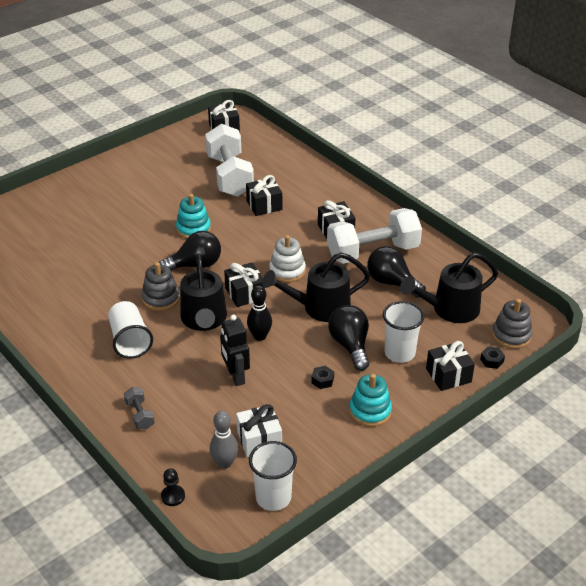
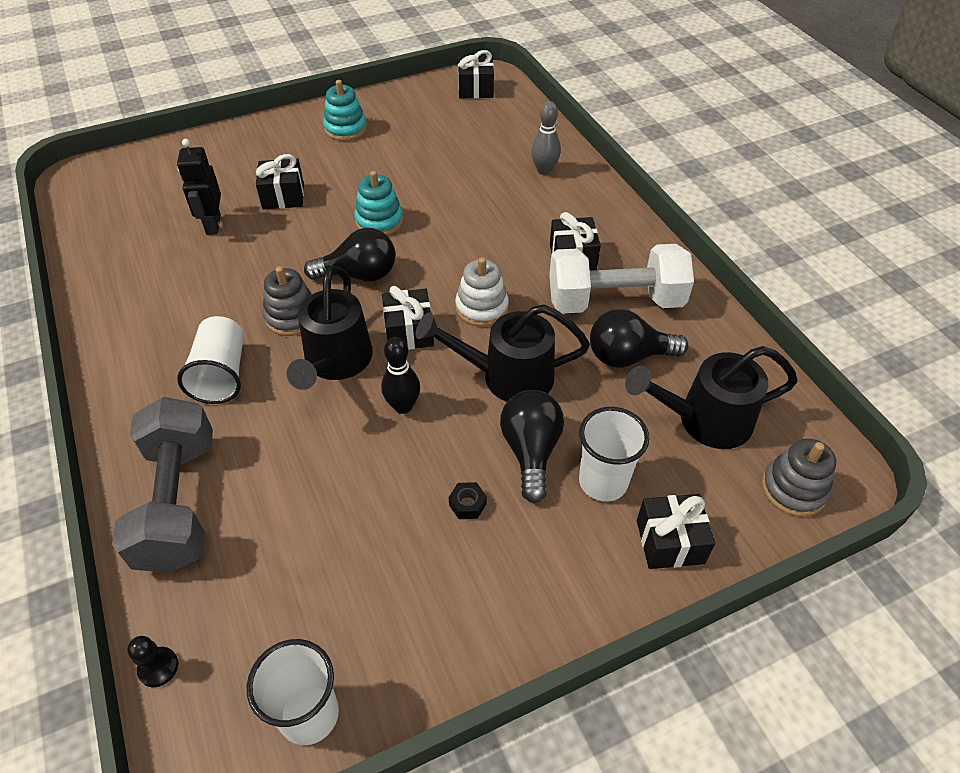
camera: 15 degrees right, 10 degrees up
grey dumbbell [124,387,155,430] -> grey dumbbell [112,397,213,573], size x2.38
white dumbbell [205,124,254,197] -> none
grey bowling pin [210,411,238,469] -> grey bowling pin moved to [531,101,561,175]
black robot [220,315,250,386] -> black robot moved to [177,139,221,235]
white gift [236,404,282,457] -> none
black gift [246,175,282,216] -> black gift moved to [256,154,304,209]
turquoise stacking toy [349,374,392,427] -> turquoise stacking toy moved to [323,80,367,141]
black light bulb [367,246,426,298] -> black light bulb turned 60 degrees counterclockwise [590,309,688,368]
black nut [480,347,505,369] -> none

